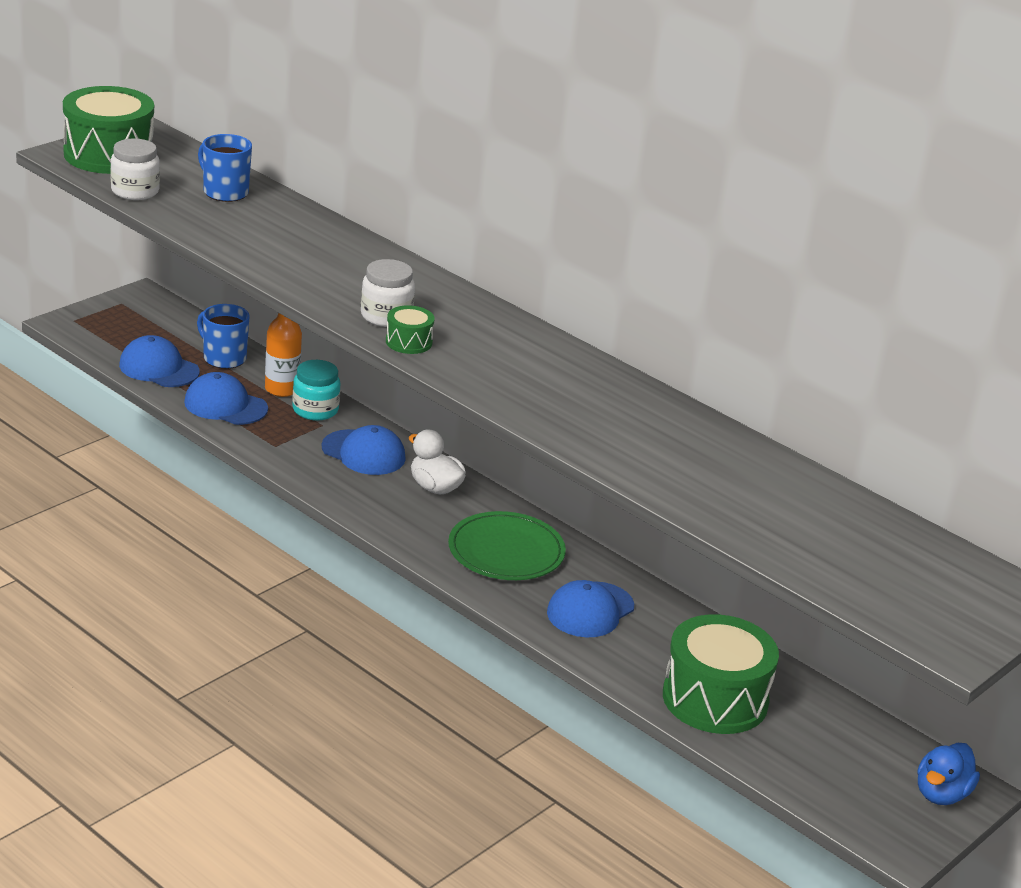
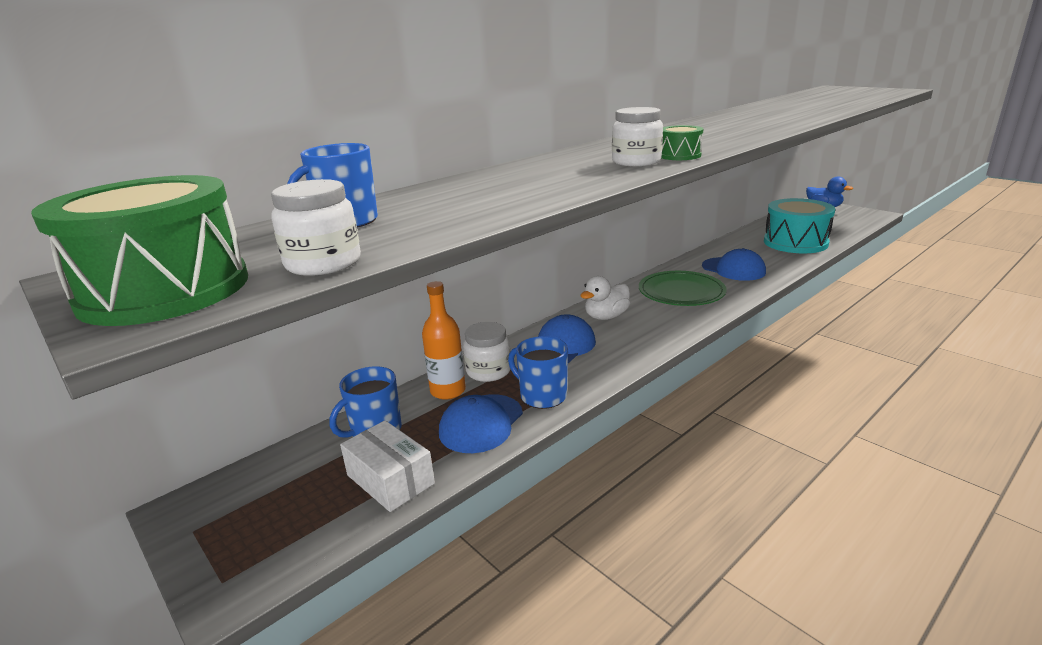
camera: 80 degrees left, 5 degrees down
blue cap [119,335,200,387] -> white box [340,420,435,512]
turquoise jar [292,360,340,421] -> white jar [463,322,510,382]
green drum [663,614,779,734] -> turquoise drum [764,198,835,253]
none -> blue mug [508,336,568,409]

